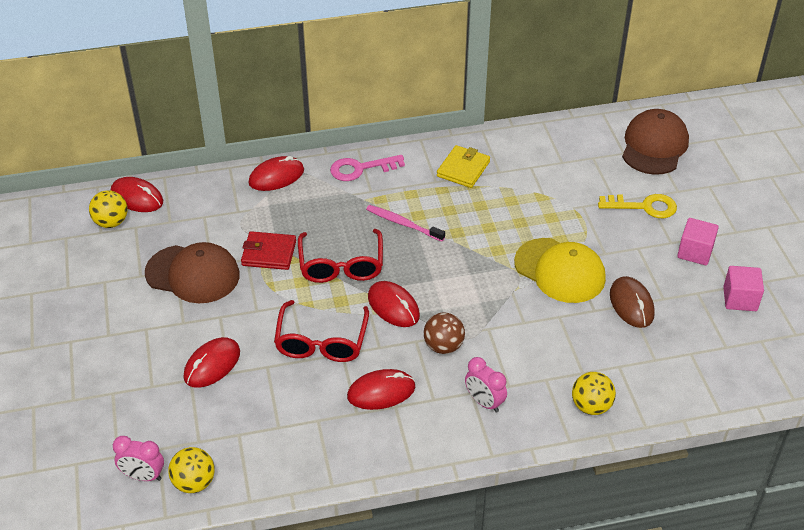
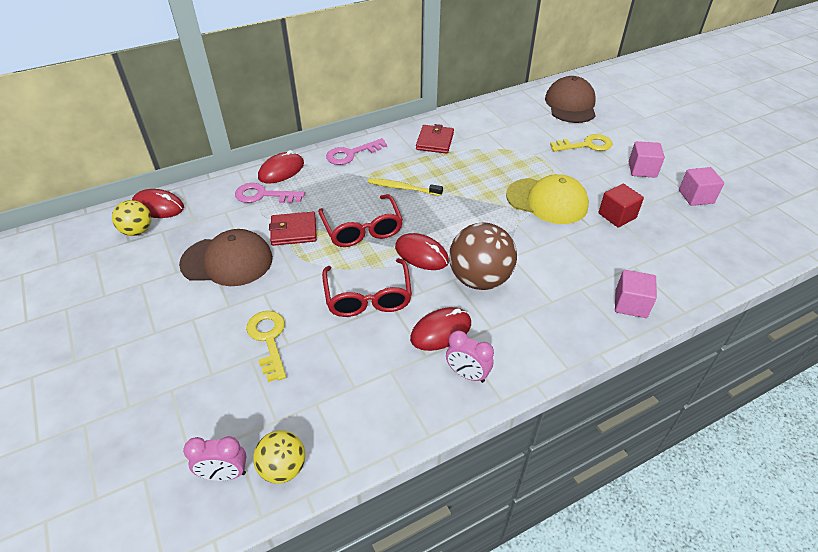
camera: 15 degrees left, 0 degrees up
red mouse [184,337,240,388] -> yellow key [246,311,286,382]
pink toothbrush [366,205,445,242] -> yellow toothbrush [368,178,443,196]
brown ball [424,312,465,354] -> brown ball [449,222,517,290], size x1.71
yellow wallet [437,145,490,188] -> red wallet [416,124,454,154]
pink clock [465,357,507,413] -> pink clock moved to [446,330,494,383]
yellow ball [572,372,616,415] -> pink cube [615,270,657,318]
brown mouse [610,276,655,328] -> red cube [599,184,644,227]
none -> pink key [235,183,305,203]

